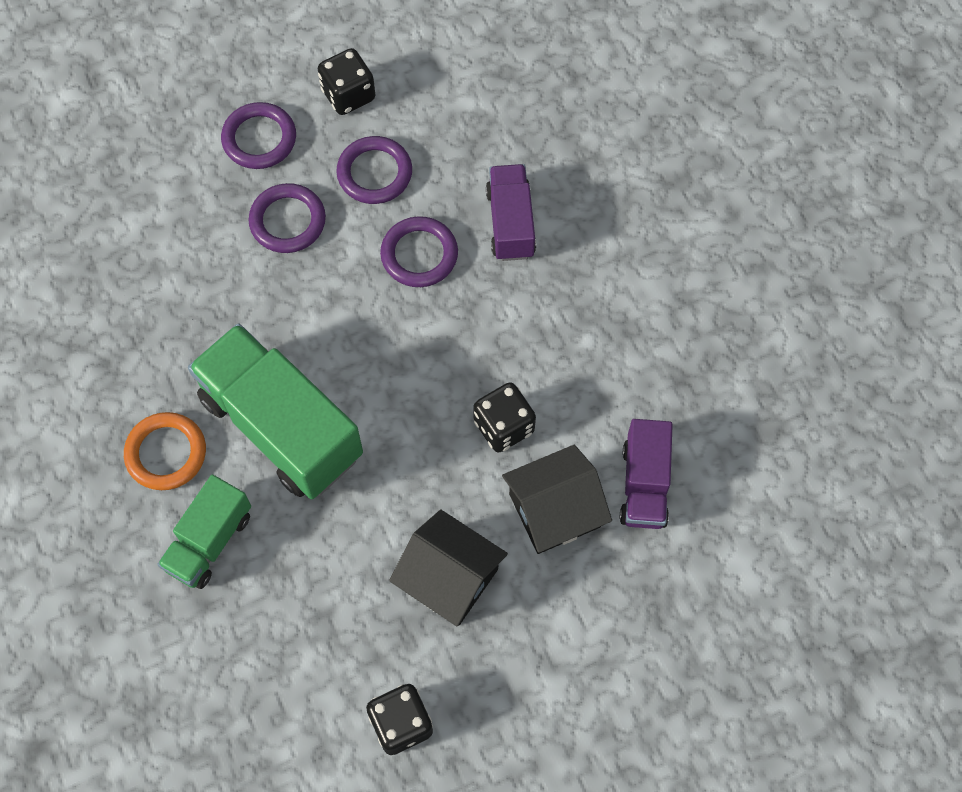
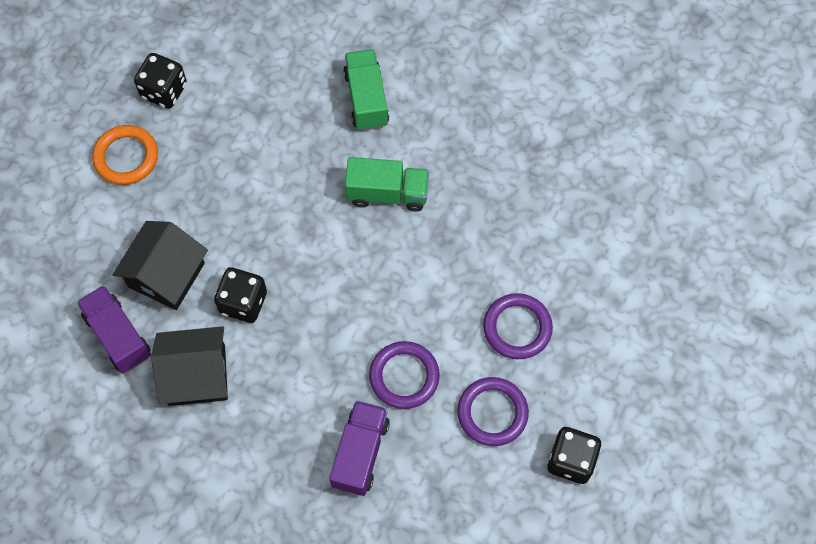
camera: 140 degrees right, 0 degrees up
orange ring [124,412,206,490] -> orange ring moved to [92,125,158,185]
green truck [188,323,363,499] -> green truck [345,157,429,212], size x0.56
purple ring [221,102,296,169] -> none
black house [389,509,508,626] -> black house moved to [151,326,228,406]
purple truck [486,164,536,261] -> purple truck turned 120 degrees counterclockwise [329,400,390,496]

